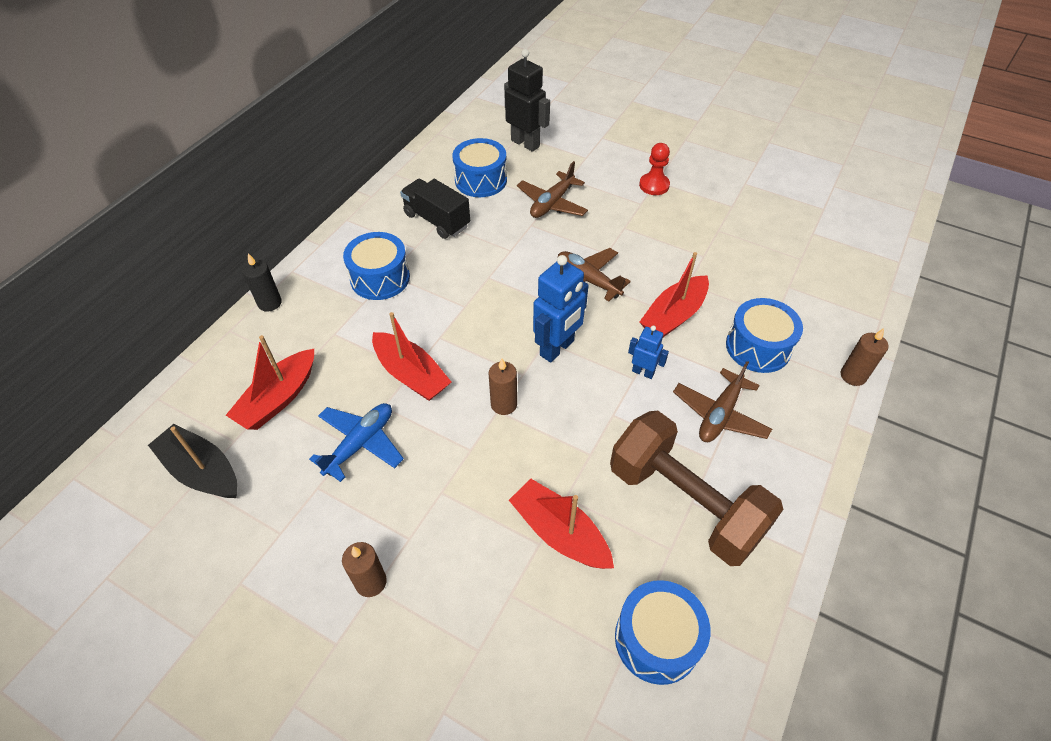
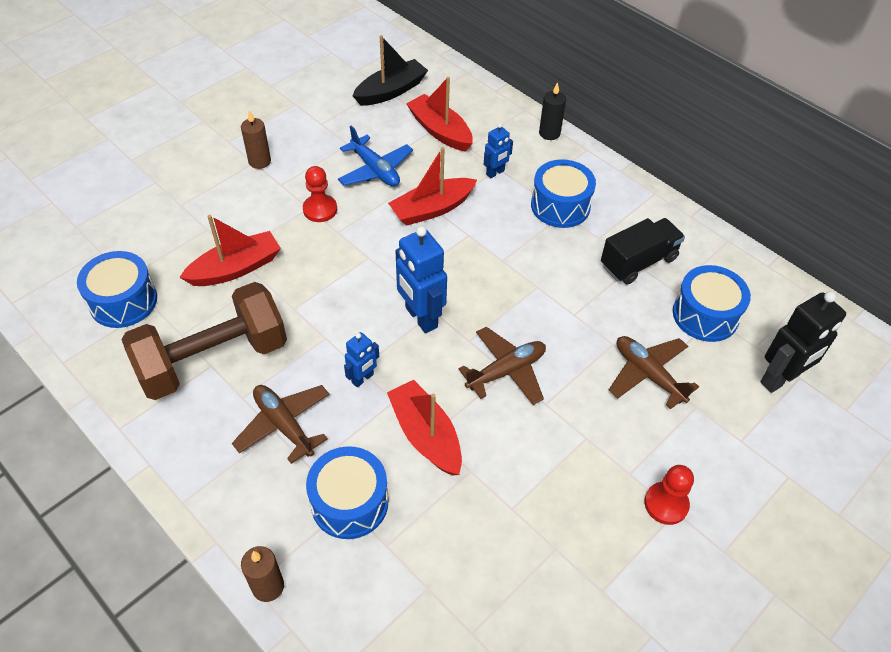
camera: 105 degrees right, 0 degrees up
brown candle [489,358,517,415] -> none
none -> red pawn [303,166,337,222]
none -> blue robot [484,123,513,178]

